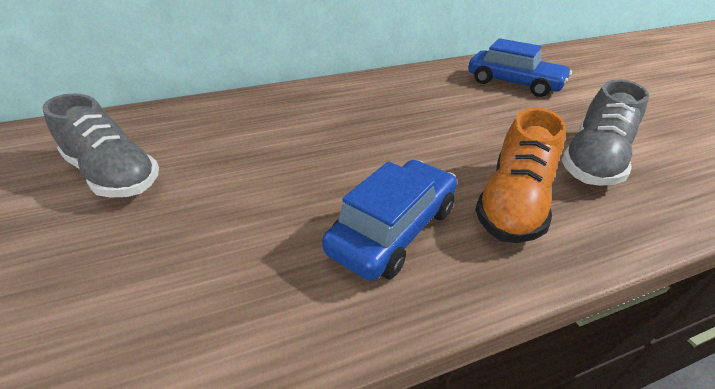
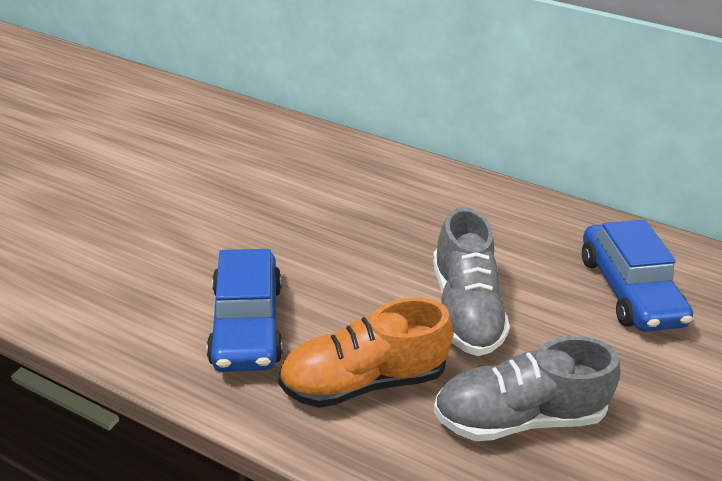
camera: 45 degrees right, 0 degrees up
grey shoe [43,93,159,198] -> grey shoe moved to [433,207,510,356]
blue car [322,160,457,281] -> blue car turned 90 degrees clockwise [206,249,283,372]

